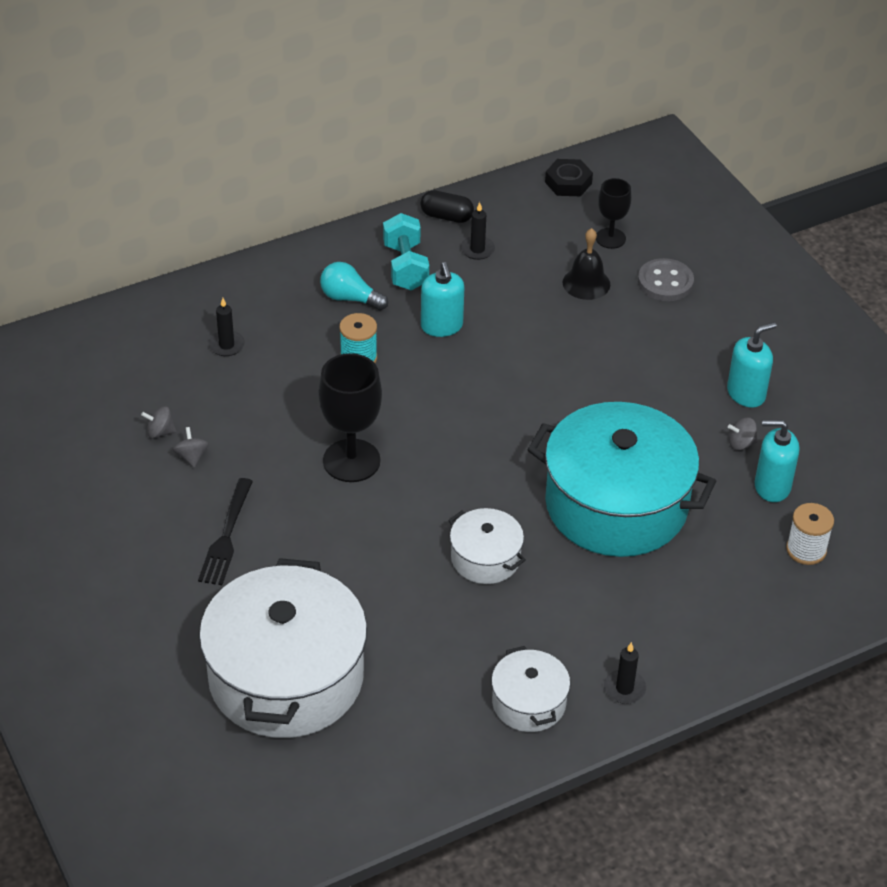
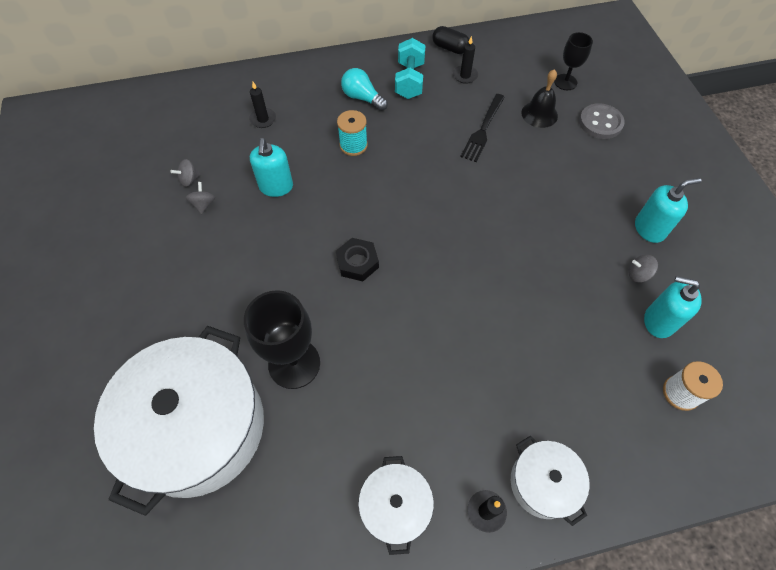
camera: 15 degrees right, 15 degrees up
grey spinning top [141,406,176,439] -> grey spinning top turned 45 degrees counterclockwise [171,159,201,187]
black fork [198,478,253,585] -> black fork moved to [460,94,505,162]
black goblet [319,353,382,482] -> black goblet moved to [244,290,320,389]
turquoise soap dispenser [421,262,464,337] -> turquoise soap dispenser moved to [250,138,293,197]
white pot [448,508,526,584] -> white pot moved to [511,436,590,526]
turquoise pot [528,402,716,557] -> none
black nut [545,159,593,196] -> black nut moved to [336,238,379,281]

